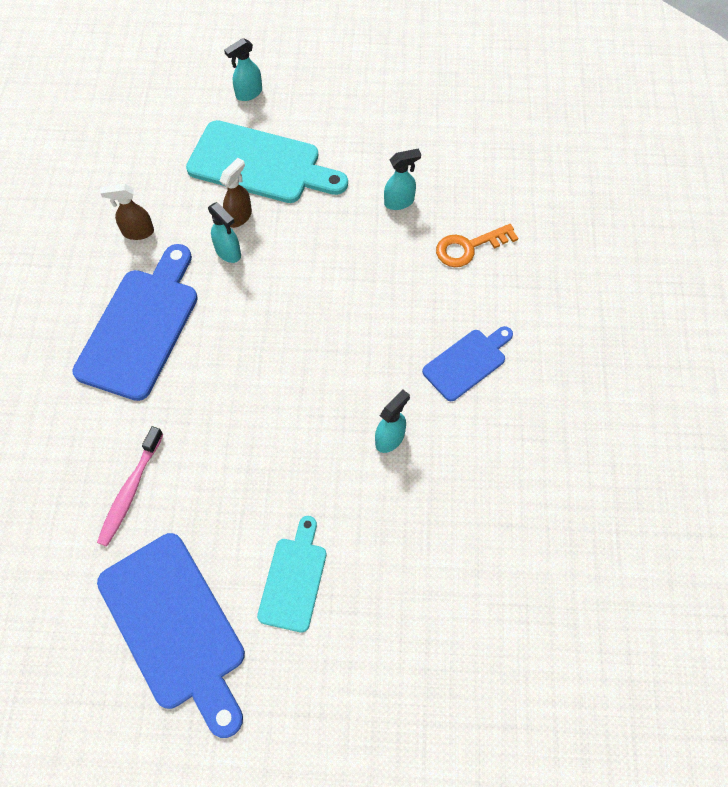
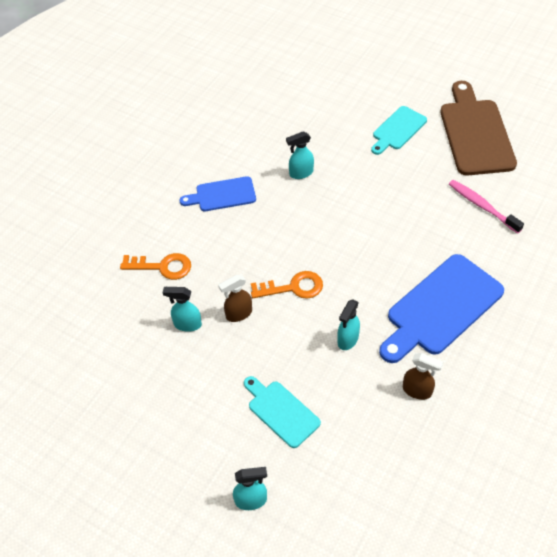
camera: 150 degrees left, 10 degrees down
pink toothbrush [97,426,164,546] -> pink toothbrush turned 90 degrees counterclockwise [449,180,524,234]
blue cutting board [97,533,245,738] -> brown cutting board [440,81,517,176]
turquoise cutting board [186,120,348,203] -> turquoise cutting board [244,376,321,448], size x0.57
turquoise spray bottle [208,202,241,263] -> turquoise spray bottle turned 135 degrees counterclockwise [337,299,360,350]
brown spray bottle [220,158,252,228] -> brown spray bottle moved to [218,275,252,322]
none -> orange key [251,271,323,299]

